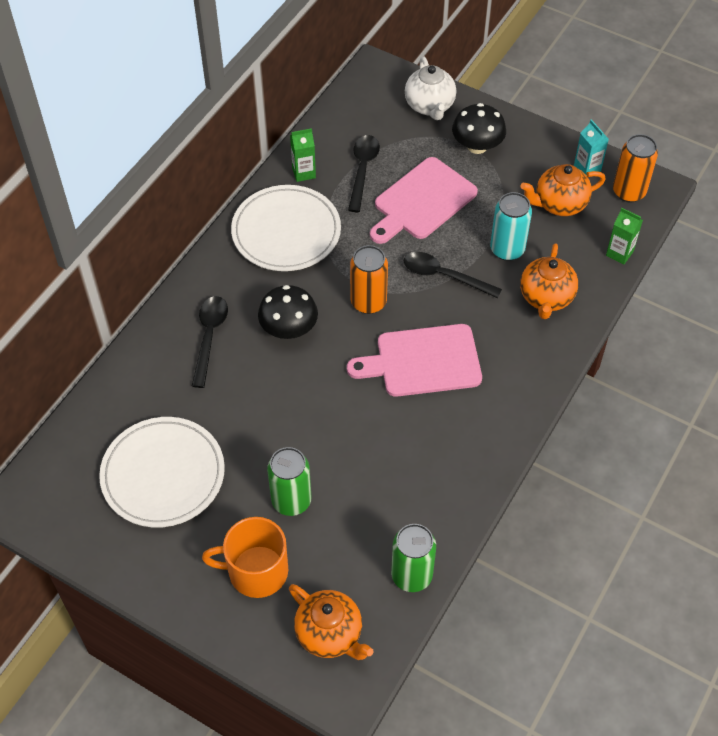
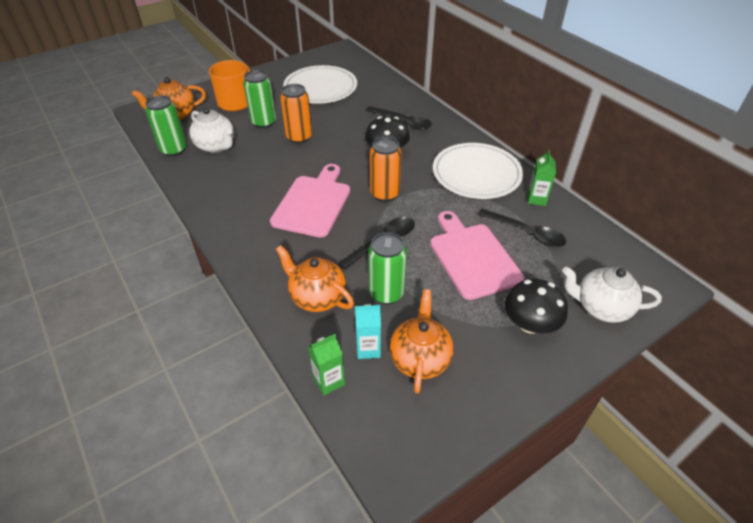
camera: 115 degrees right, 10 degrees down
turquoise can [490,192,532,261] -> green can [368,232,407,304]
turquoise carton [574,119,609,176] -> turquoise carton moved to [355,304,381,359]
orange can [613,134,658,202] -> orange can moved to [280,84,312,144]
none -> white teapot [190,107,234,153]

